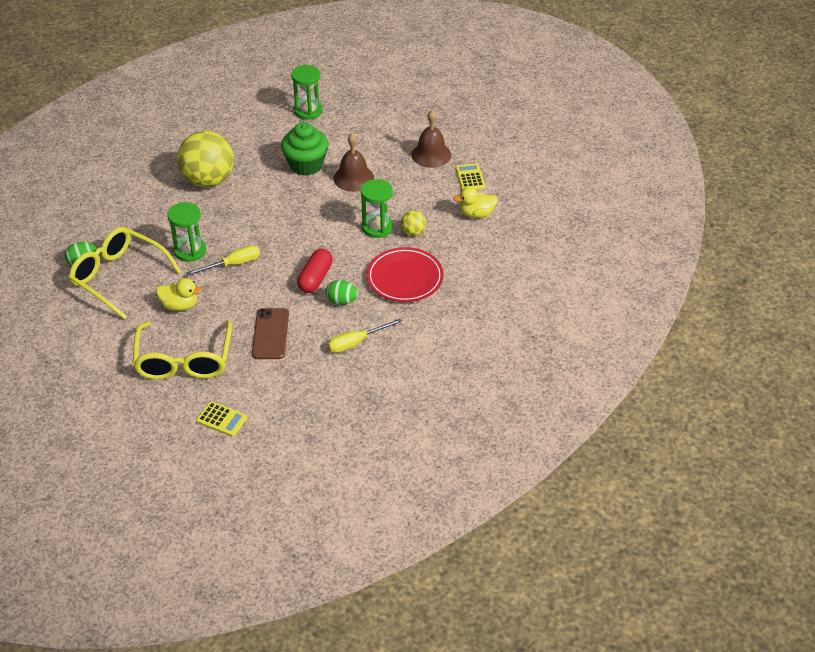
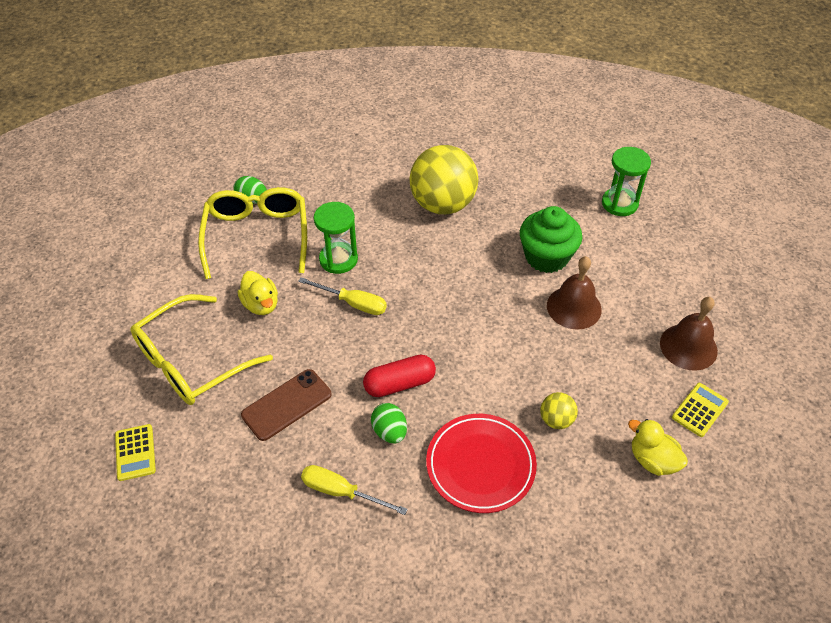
camera: 50 degrees right, 5 degrees up
green hourglass [361,179,393,238] -> none

